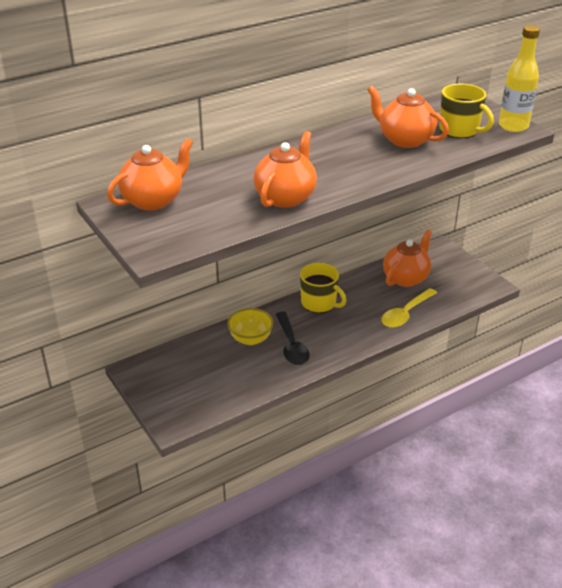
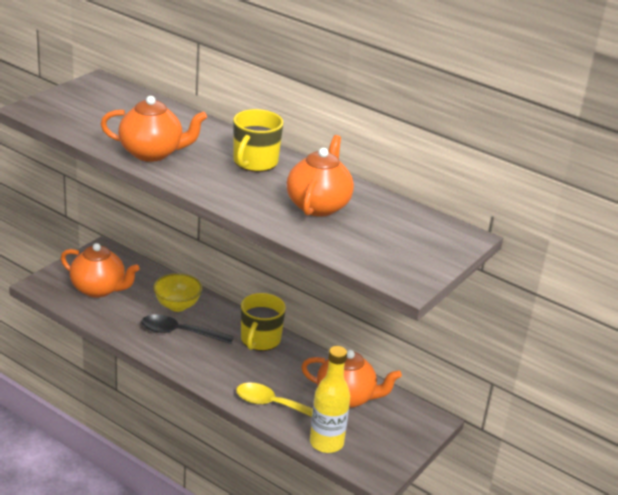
camera: 65 degrees right, 5 degrees down
orange teapot [107,138,193,211] -> orange teapot moved to [61,243,139,298]
black spoon [276,312,310,365] -> black spoon turned 45 degrees clockwise [141,314,234,344]
yellow mug [439,84,494,138] -> yellow mug moved to [233,109,284,172]
yellow bottle [499,25,540,132] -> yellow bottle moved to [310,346,350,453]

